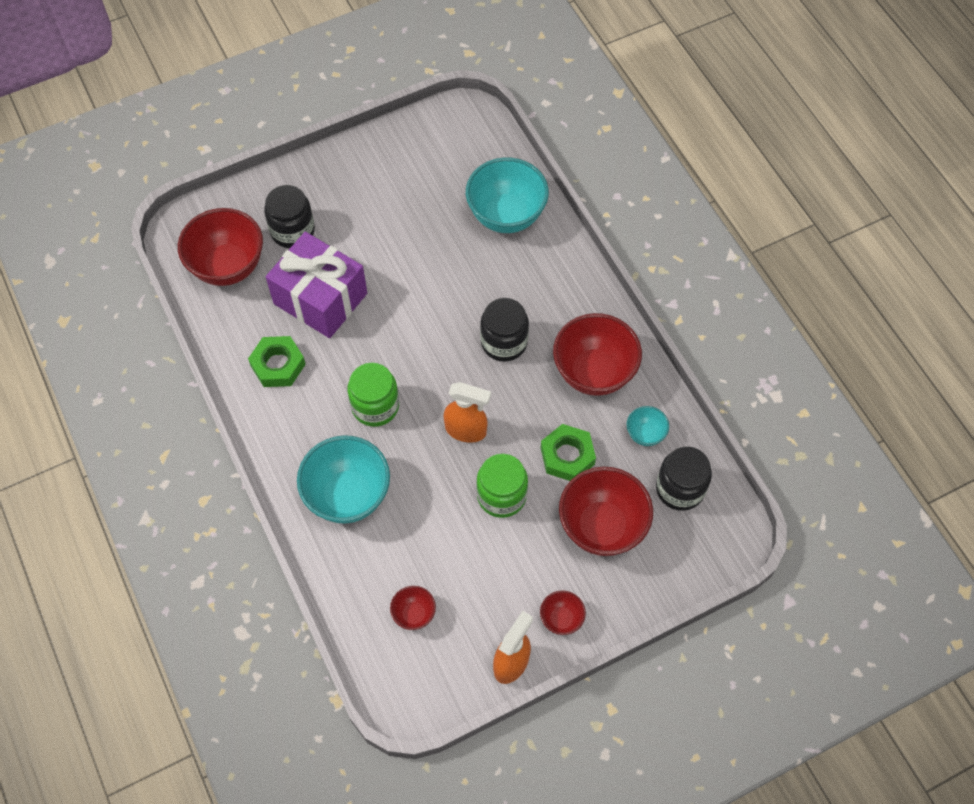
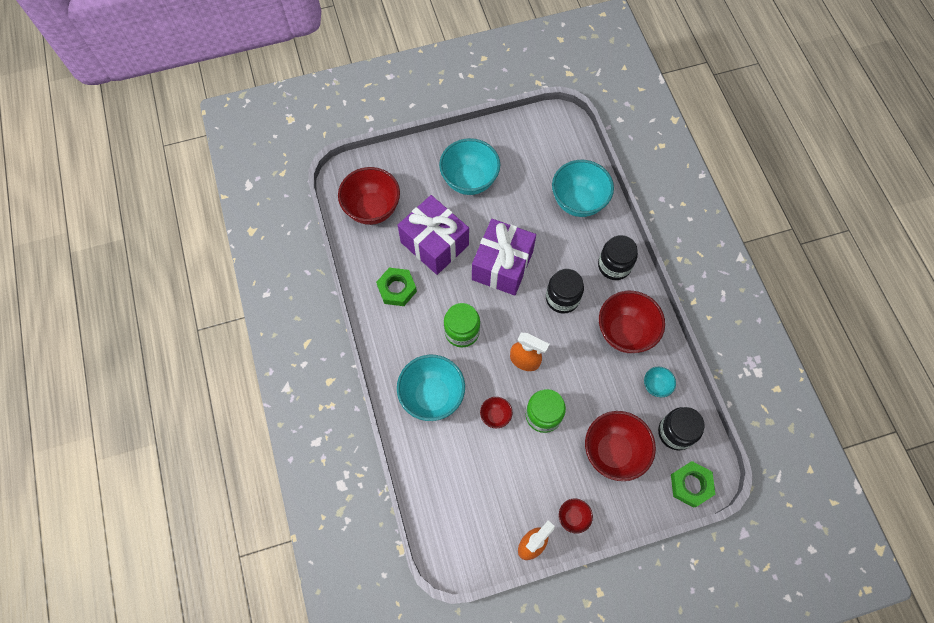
camera: 10 degrees right, 5 degrees up
black jar [264,185,315,248] -> black jar moved to [598,235,638,280]
red bowl [390,586,436,630] -> red bowl moved to [480,397,512,428]
green nut [541,424,596,481] -> green nut moved to [671,461,715,508]
none -> turquoise bowl [439,138,500,195]
none -> purple gift [472,219,536,296]

